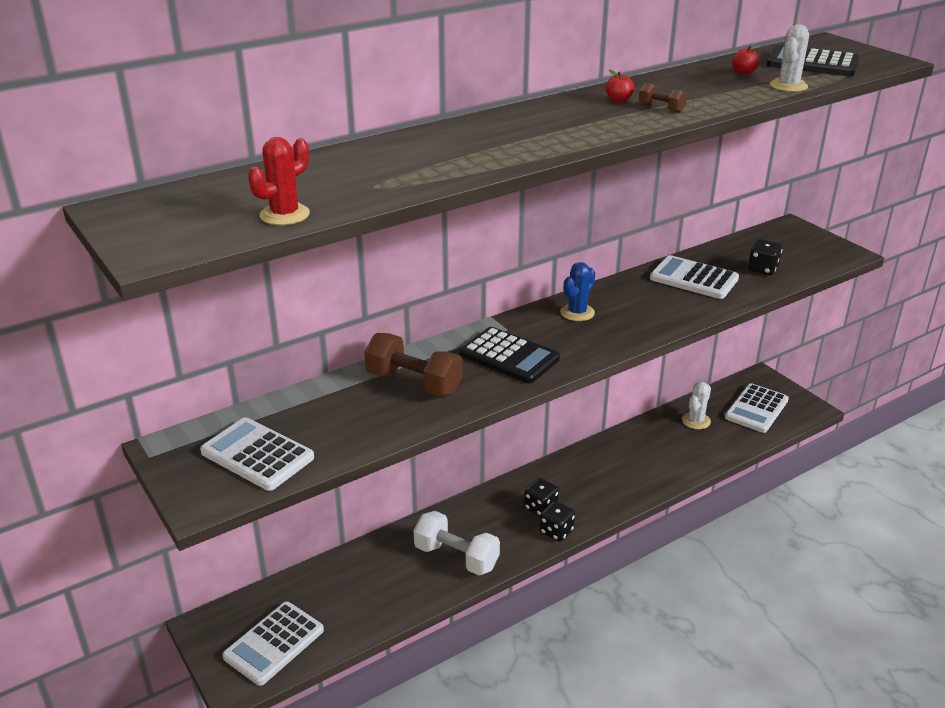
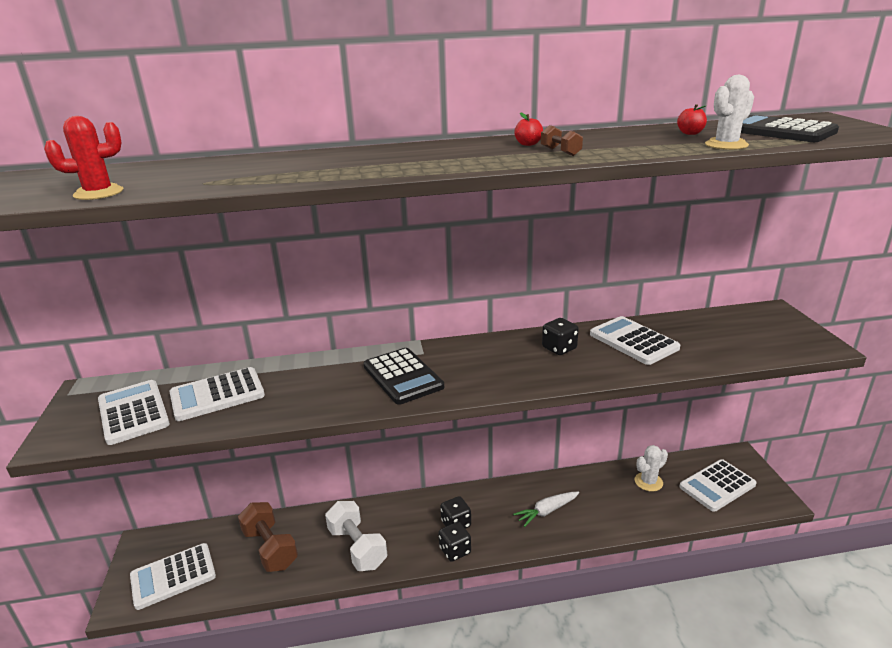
camera: 25 degrees right, 5 degrees down
brown dumbbell [365,333,463,396] -> brown dumbbell moved to [238,502,298,572]
blue cactus [560,262,595,321] -> none
black dice [748,239,782,275] -> black dice moved to [542,318,579,355]
none -> white calculator [170,367,265,421]
none -> white carrot [513,492,579,527]

